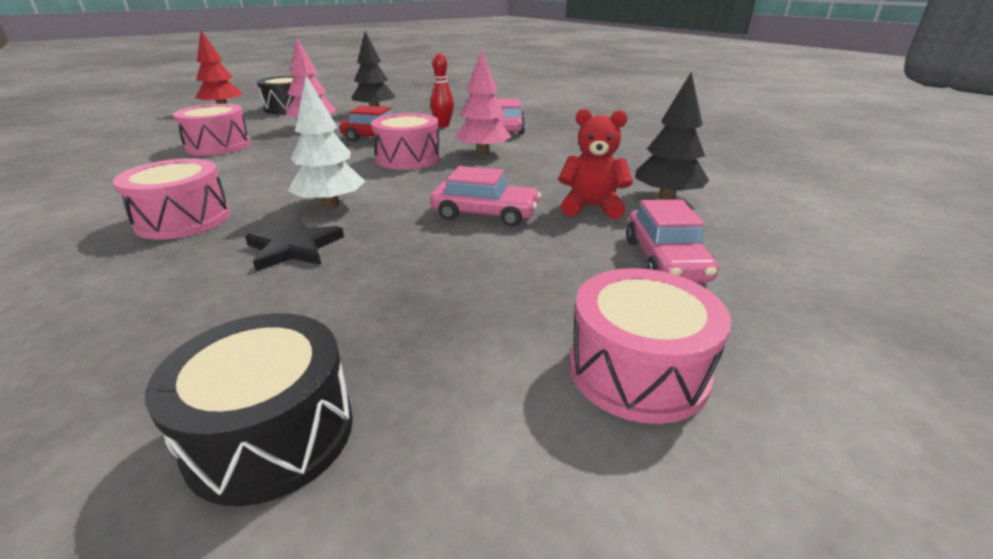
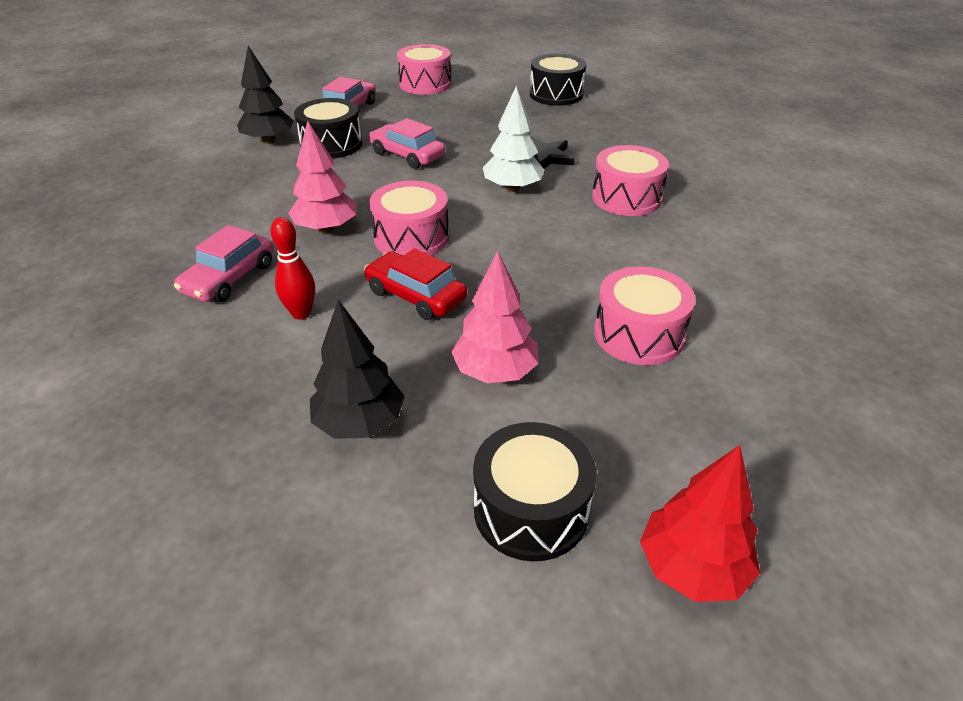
camera: 155 degrees left, 10 degrees up
red teddy bear [559,109,633,219] -> black drum [294,98,362,159]

